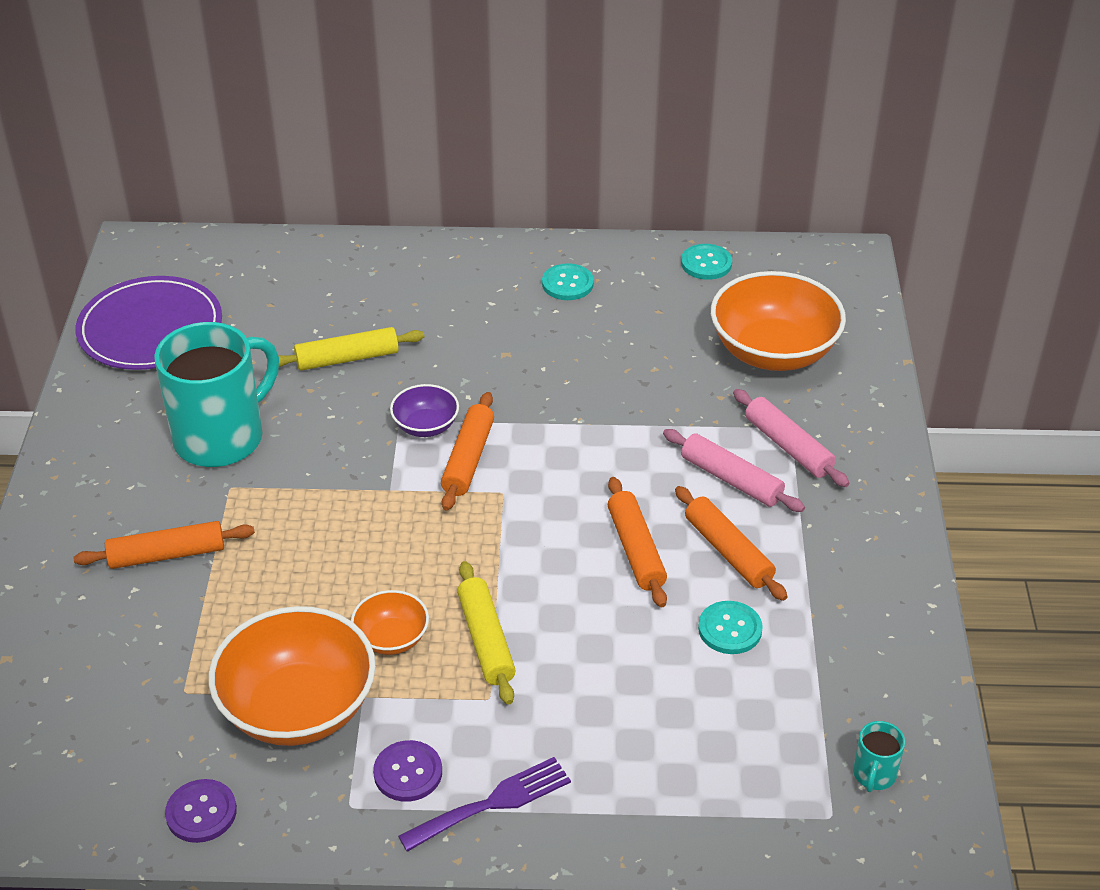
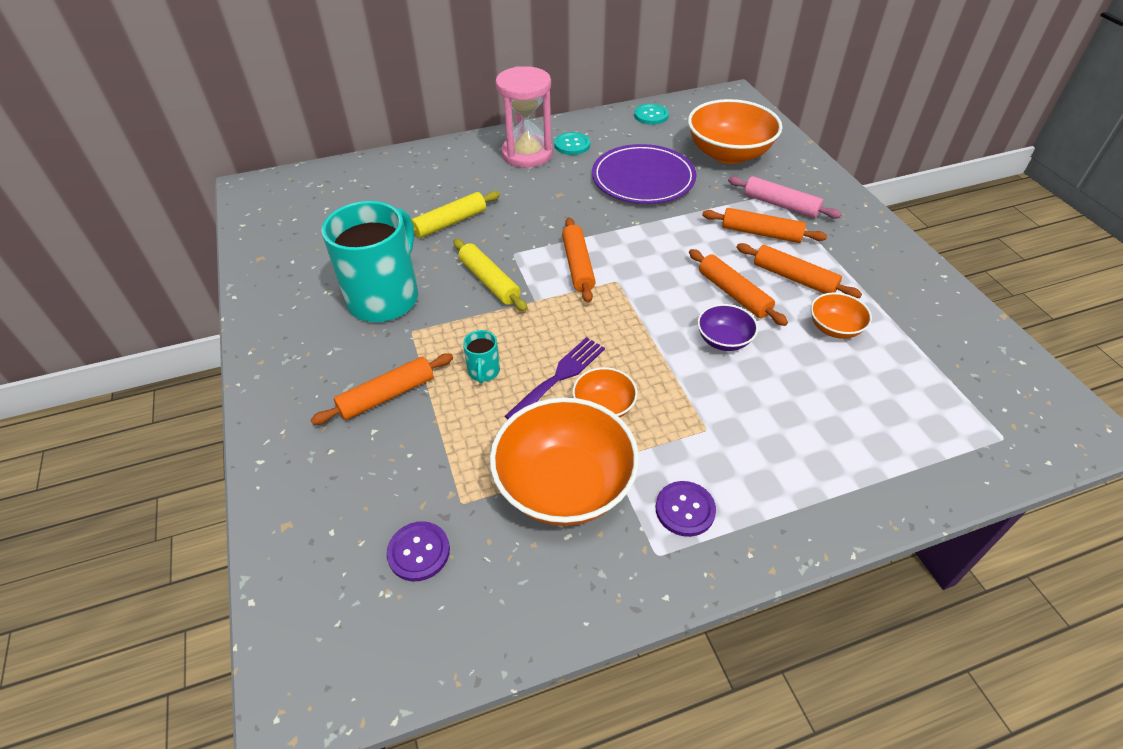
camera: 20 degrees left, 5 degrees up
purple plate [75,276,222,370] -> purple plate moved to [592,144,697,204]
purple button [165,779,237,843] -> purple button moved to [386,521,450,581]
purple bowl [390,384,459,437] -> purple bowl moved to [697,304,758,351]
purple fork [398,757,571,852] -> purple fork moved to [505,337,605,419]
yellow rolling pin [457,561,516,705] -> yellow rolling pin moved to [453,239,528,311]
pink rolling pin [663,429,805,512] -> orange rolling pin [702,208,827,243]
turquoise button [698,601,763,654] -> orange bowl [811,292,872,339]
turquoise mug [853,721,905,792] -> turquoise mug moved to [463,330,500,383]
none -> pink hourglass [495,66,553,168]

